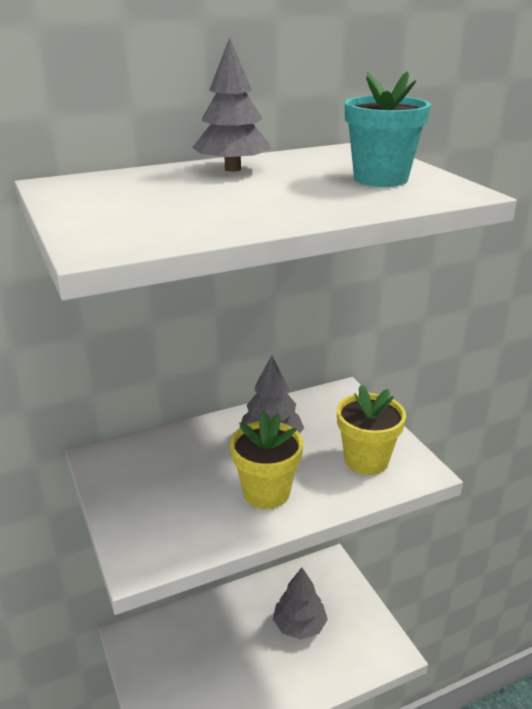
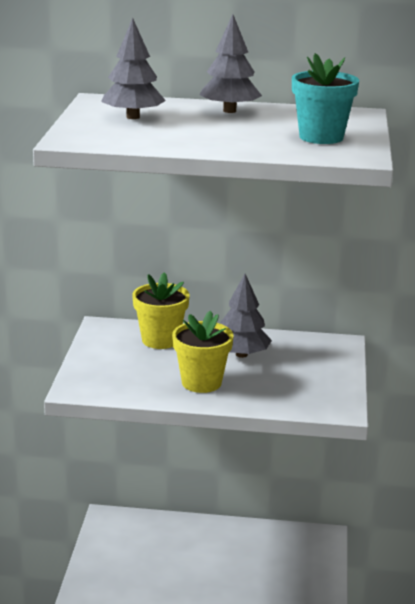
camera: 30 degrees right, 5 degrees down
grey tree [273,568,328,639] -> grey tree moved to [101,18,166,119]
yellow flower pot [337,384,406,475] -> yellow flower pot moved to [132,273,189,349]

